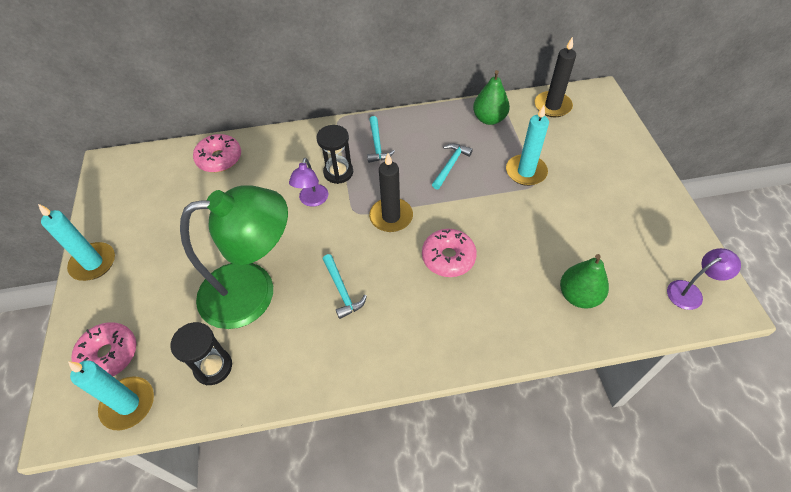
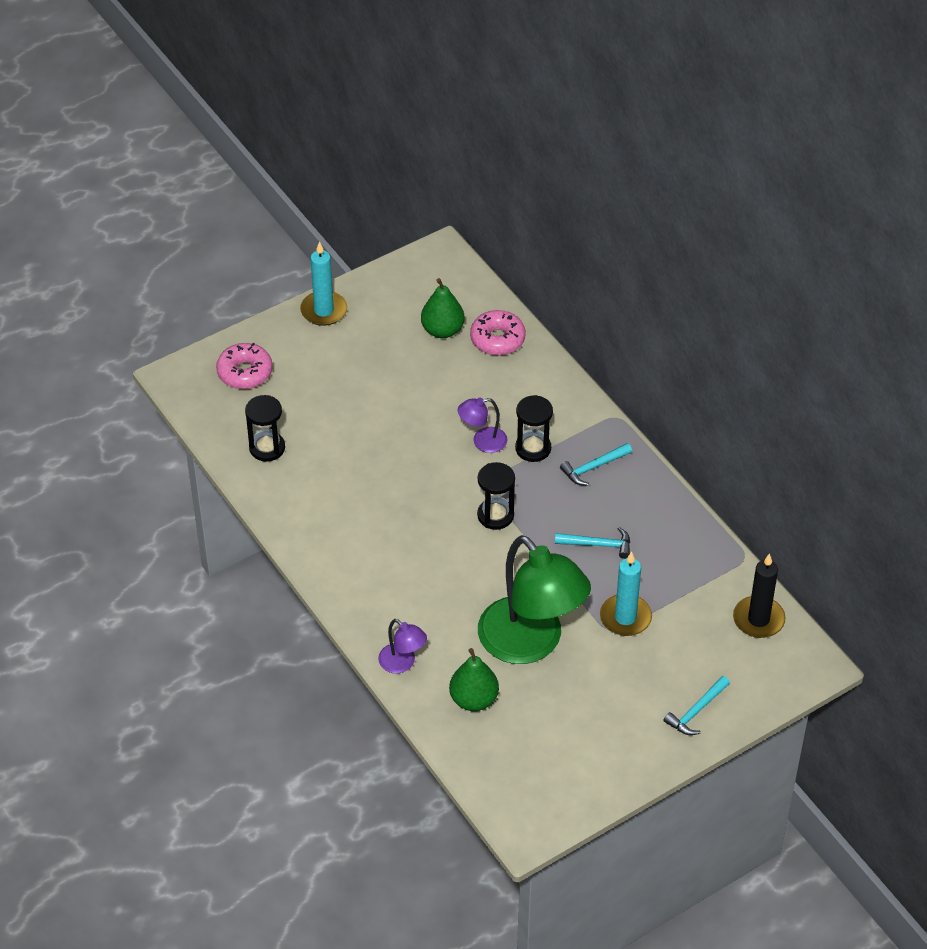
camera: 65 degrees right, 5 degrees down
turquoise candle [68,360,154,430] -> none
green lamp [180,185,288,329] -> green lamp moved to [478,535,591,664]
turquoise hammer [323,254,367,319] -> turquoise hammer moved to [663,676,730,735]
black candle [369,153,413,232] -> black hourglass [477,462,515,530]
pink donut [422,229,477,277] -> none
green pear [473,70,510,125] -> green pear moved to [421,278,464,338]
purple lamp [667,248,741,310] -> purple lamp moved to [378,619,427,673]

